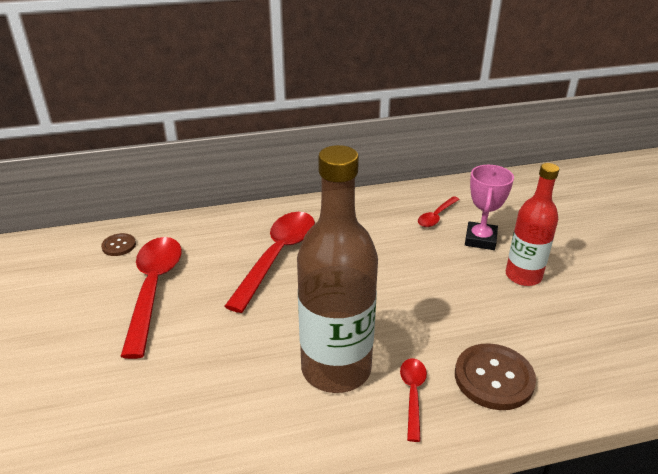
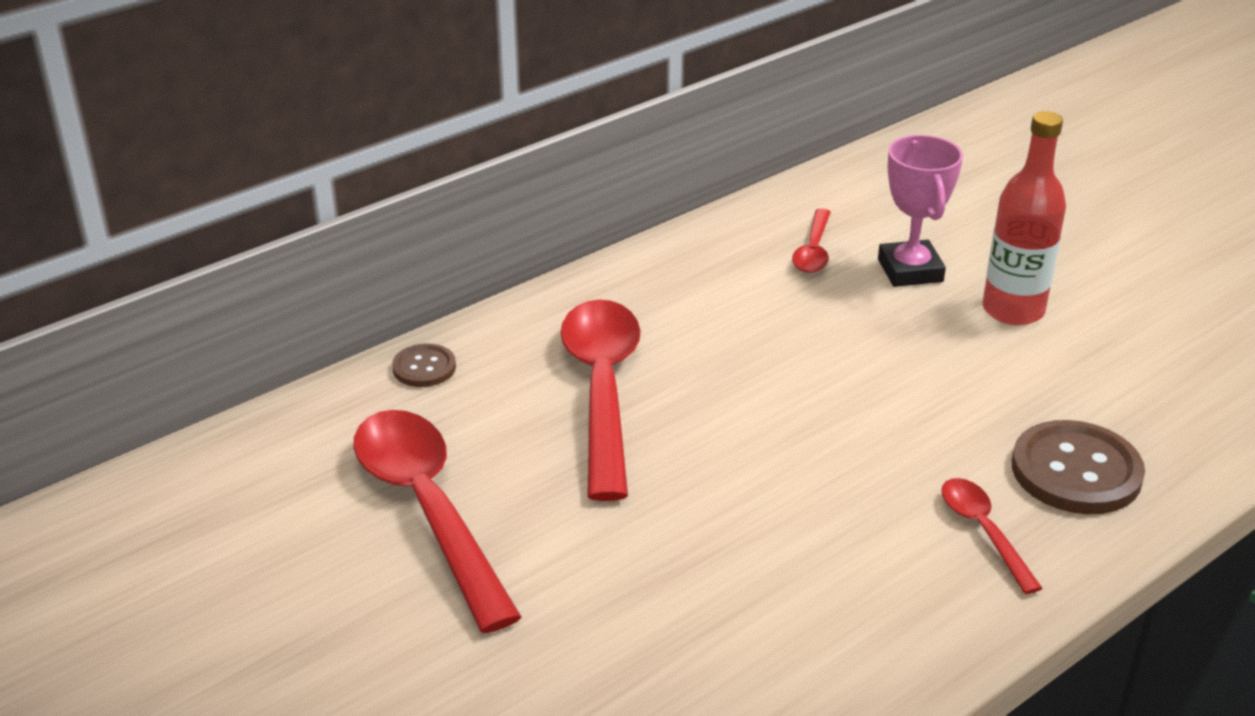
camera: 25 degrees left, 0 degrees up
brown button [101,233,136,256] -> brown button moved to [392,344,456,387]
brown bottle [297,145,378,393] -> none

